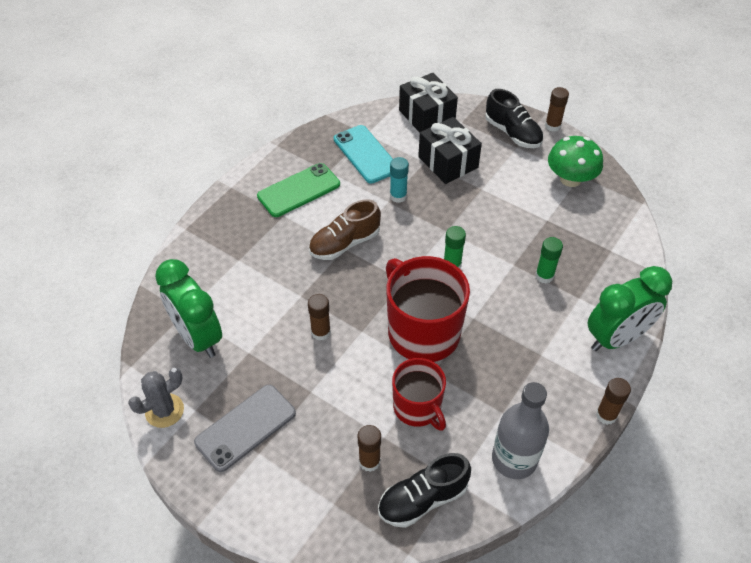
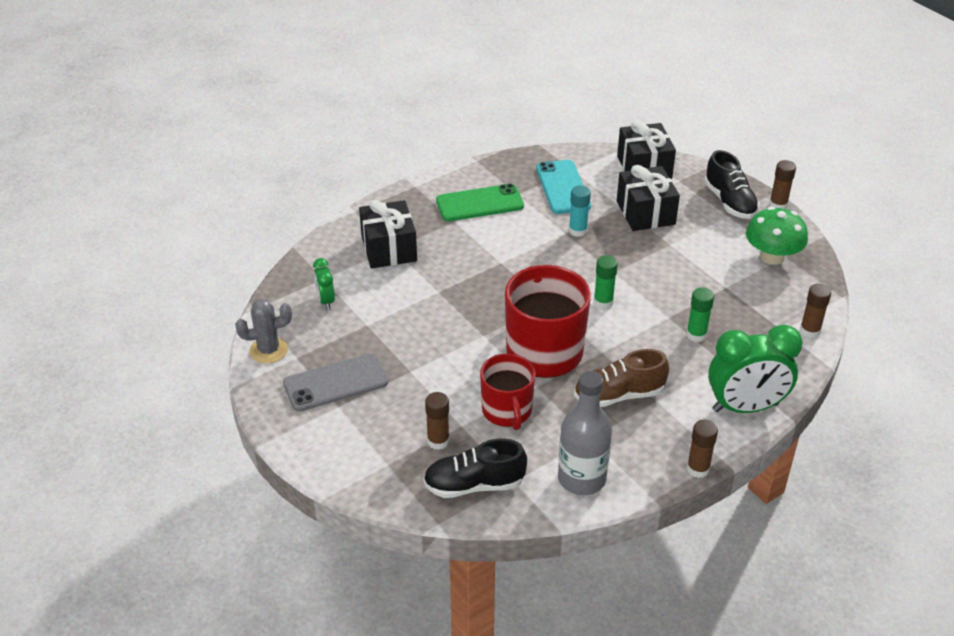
camera: 20 degrees right, 10 degrees down
green clock [155,259,222,358] -> green clock [313,258,335,310], size x0.48
brown glue stick [308,294,331,341] -> brown glue stick moved to [800,284,831,338]
brown shoe [309,199,381,260] -> brown shoe moved to [574,349,669,407]
none -> black gift [359,200,417,269]

